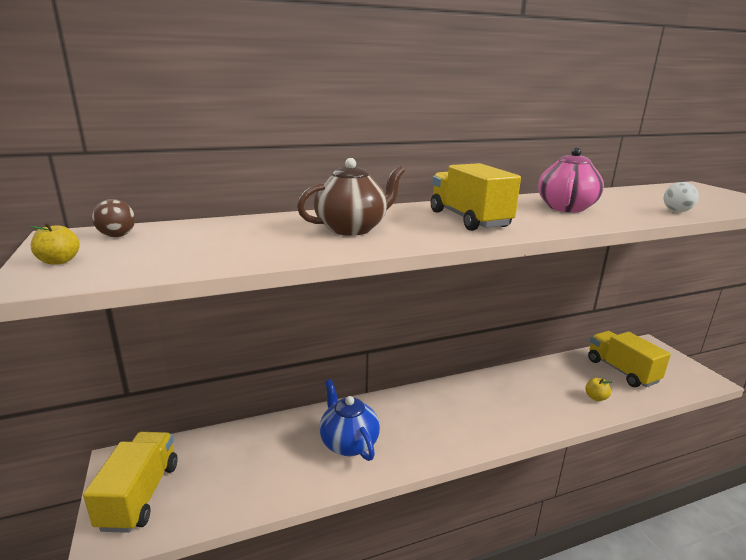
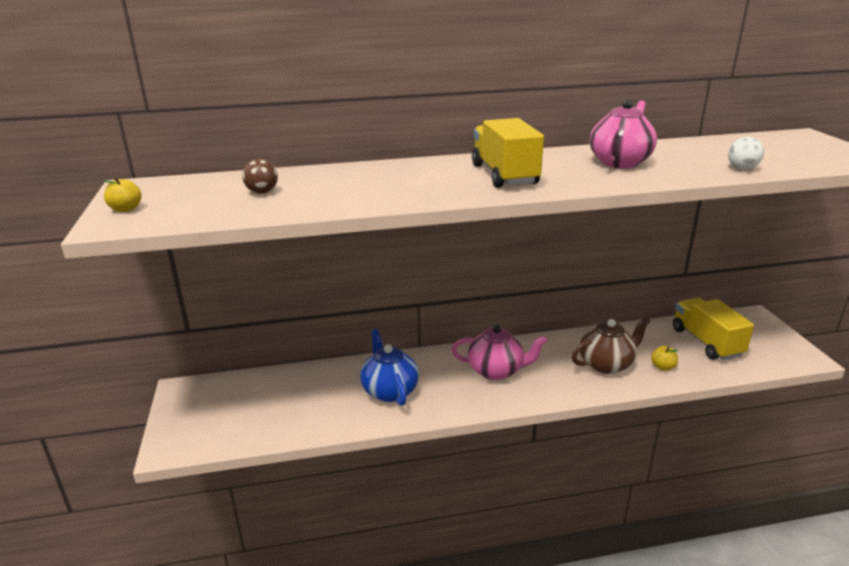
camera: 10 degrees right, 5 degrees up
yellow truck [83,432,178,533] -> none
brown ball [92,199,135,237] -> brown ball moved to [242,159,278,194]
brown teapot [297,158,405,236] -> brown teapot moved to [571,317,650,374]
none -> pink teapot [451,325,547,380]

